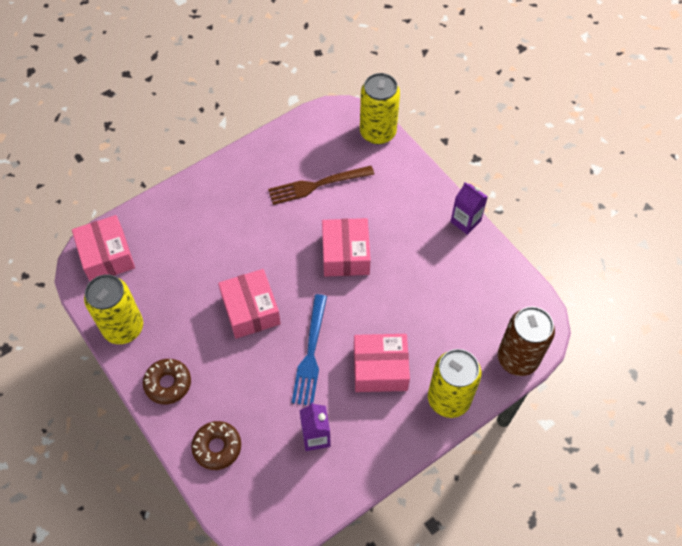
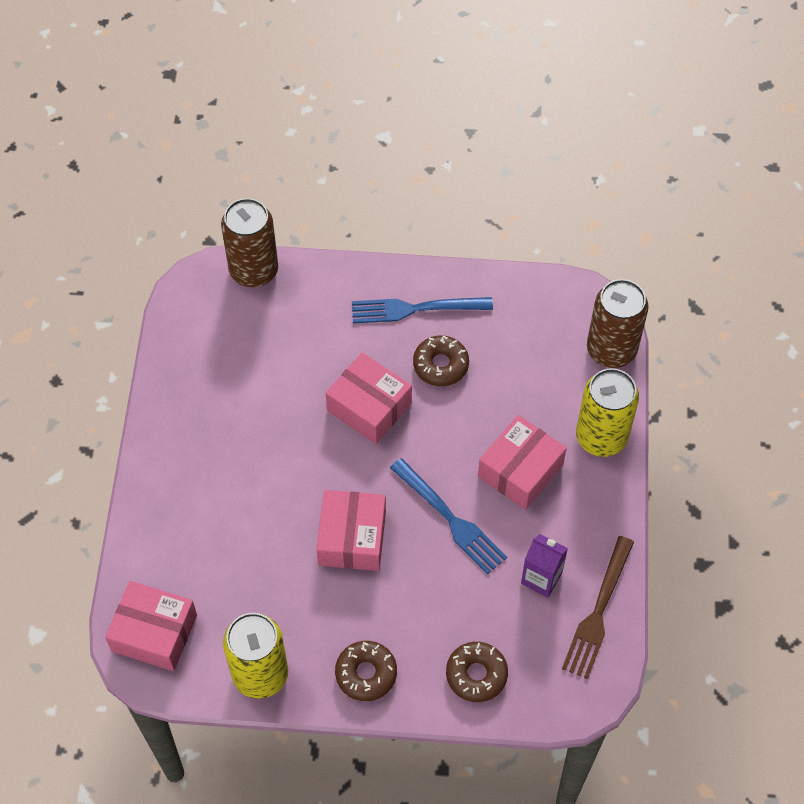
camera: 50 degrees left, 0 degrees up
pink box [218,269,281,339] -> pink box turned 75 degrees clockwise [316,490,386,571]
brown fork [268,166,374,205] -> brown fork moved to [562,536,634,679]
yellow can [360,73,400,144] -> brown can [221,198,278,287]
purple carton [450,182,488,235] -> none
none -> blue fork [352,297,493,323]
none -> brown donut [413,335,469,386]

